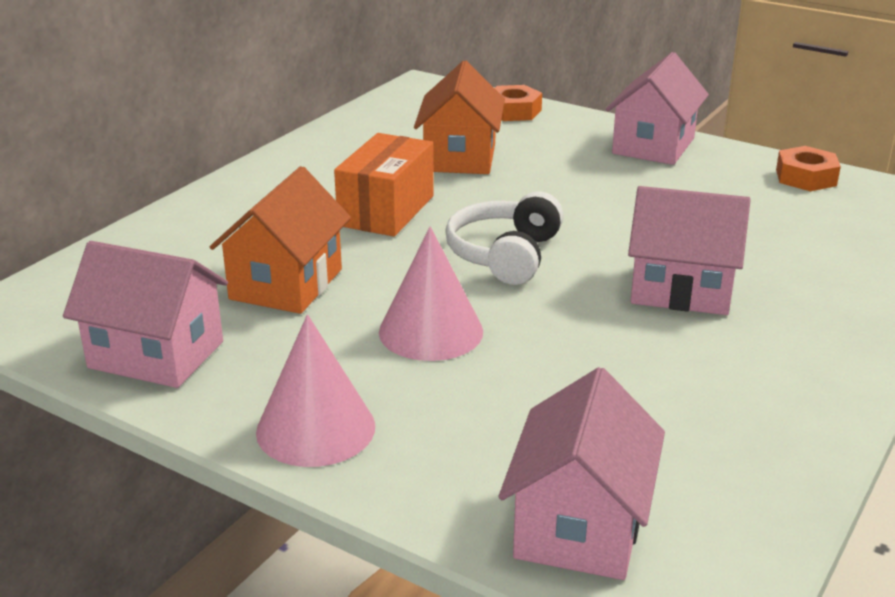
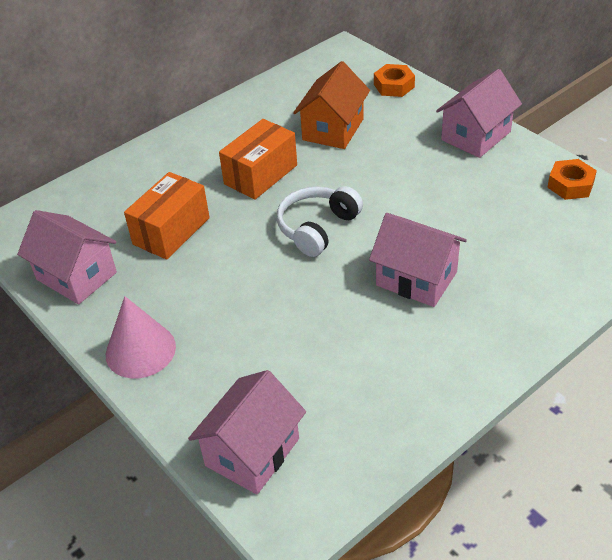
camera: 20 degrees right, 15 degrees up
orange house [210,166,351,314] -> orange box [124,172,210,260]
pink cone [379,226,483,361] -> none

